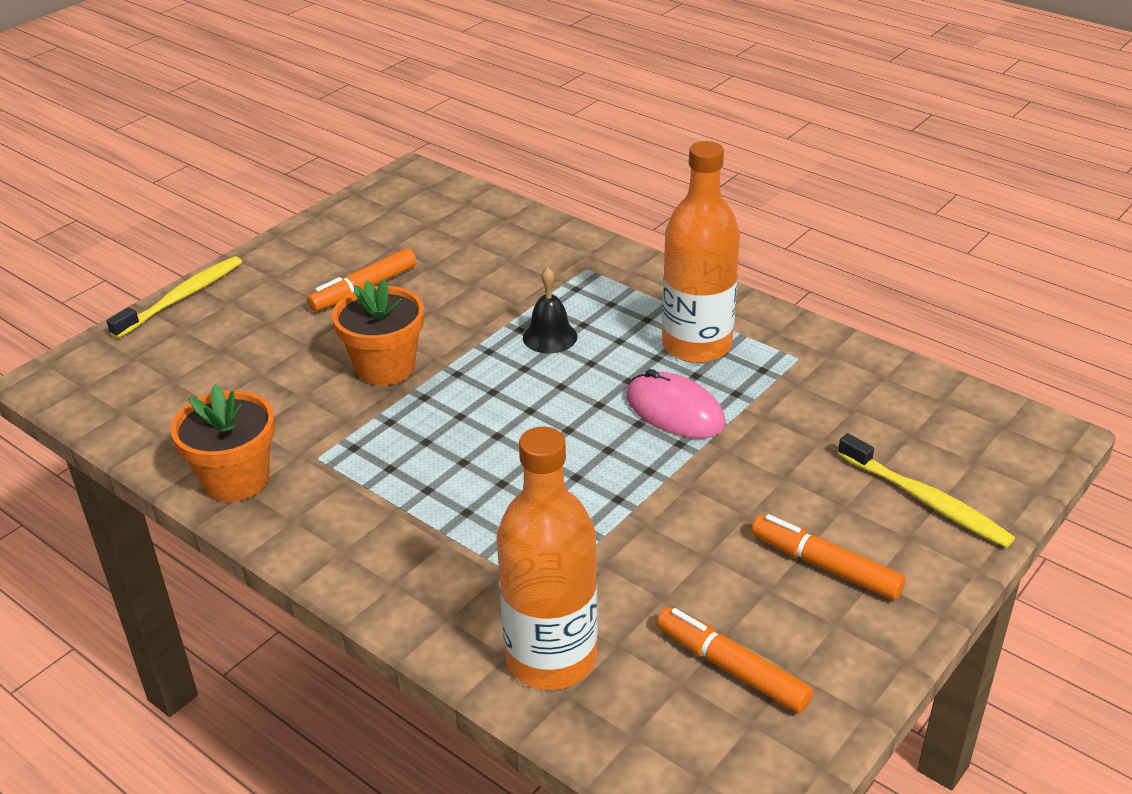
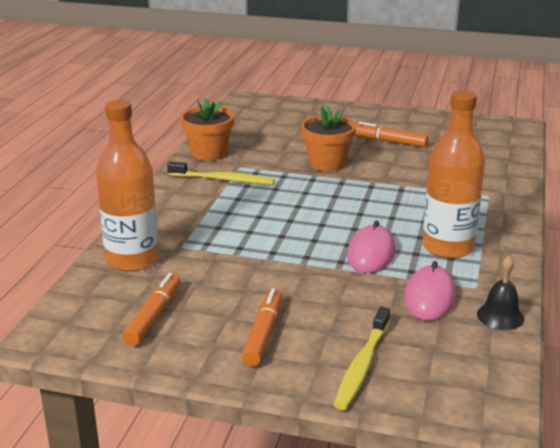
camera: 65 degrees right, 10 degrees down
yellow toothbrush [106,256,242,339] -> yellow toothbrush moved to [167,161,275,185]
black bell [523,267,577,353] -> black bell moved to [477,256,524,330]
none -> pink mouse [404,261,456,321]

